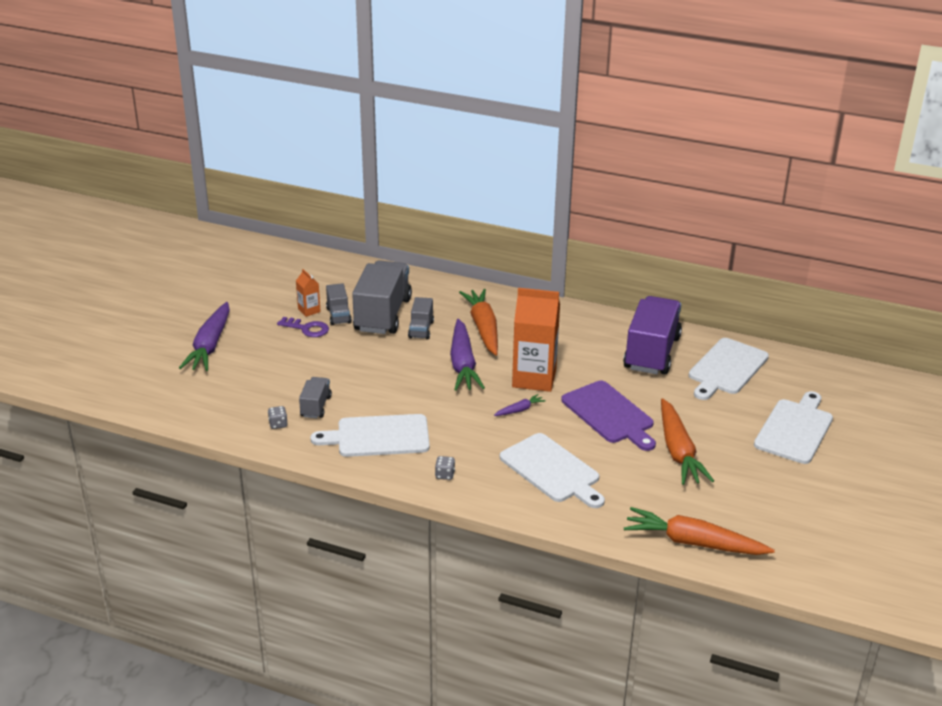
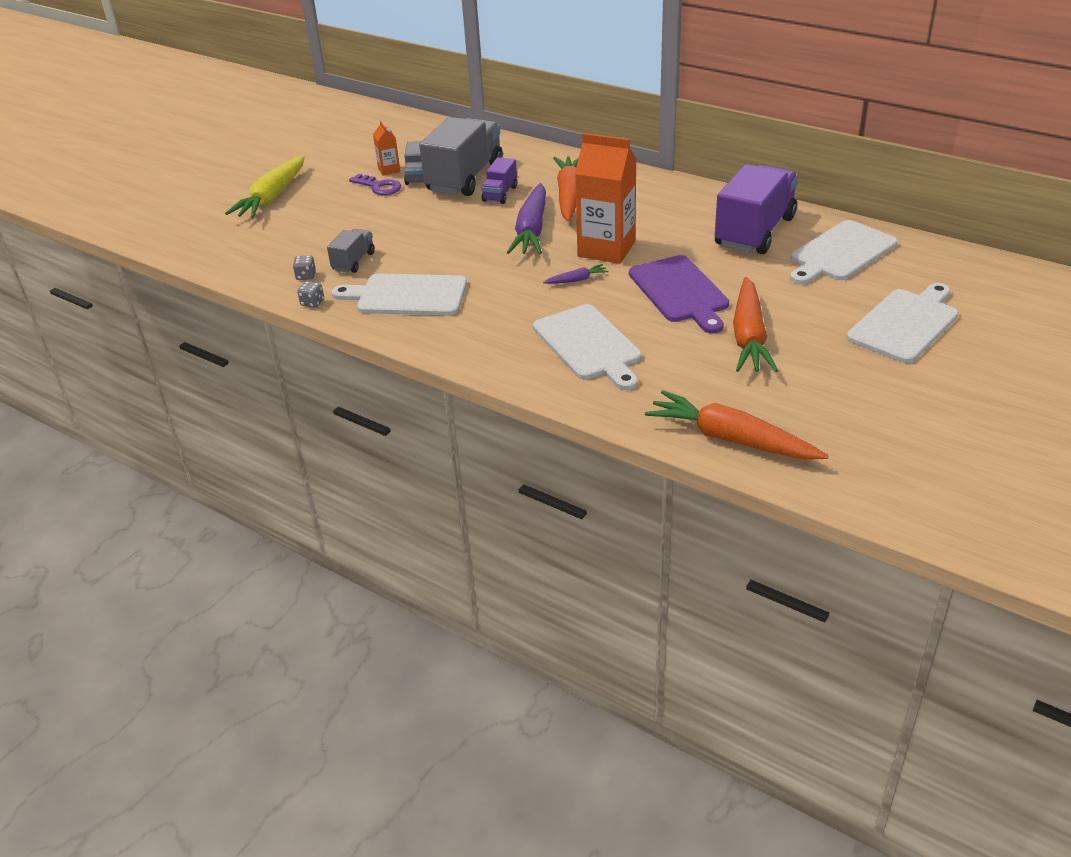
camera: 15 degrees right, 5 degrees up
purple carrot [179,302,230,371] -> yellow carrot [225,155,305,218]
grey truck [408,297,434,340] -> purple truck [481,157,517,204]
grey dice [435,456,455,480] -> grey dice moved to [297,281,324,308]

